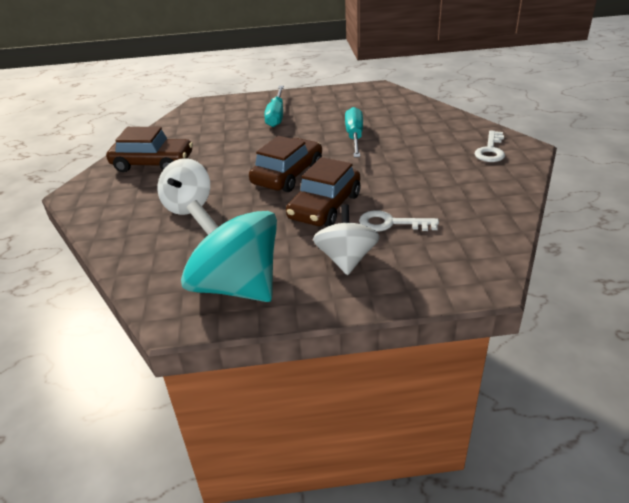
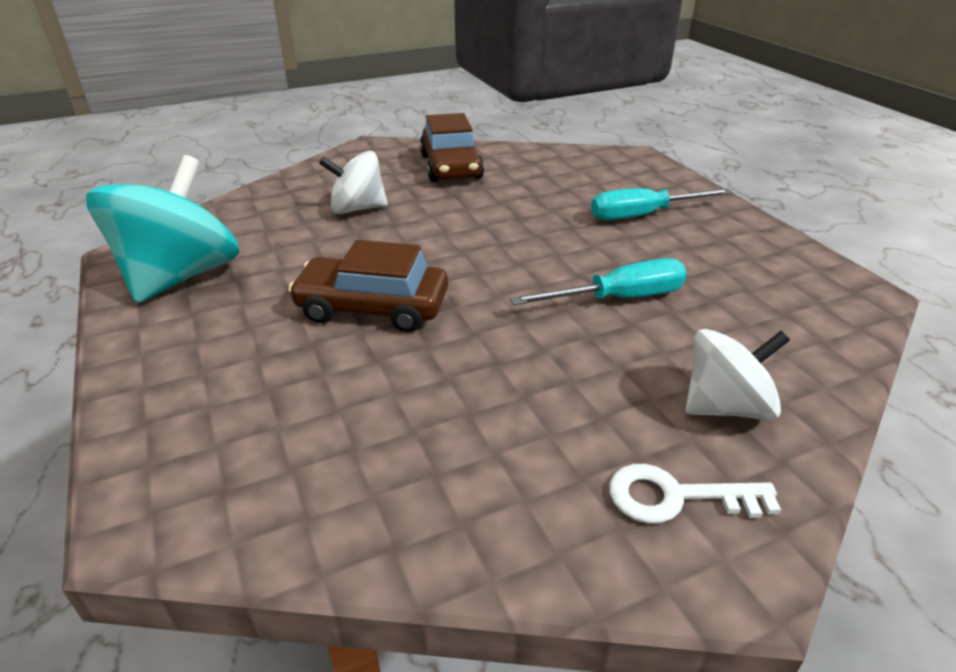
camera: 70 degrees right, 0 degrees up
brown car [249,136,322,192] -> none
white spinning top [313,204,380,275] -> white spinning top moved to [686,329,790,420]
white key [359,210,439,232] -> none

